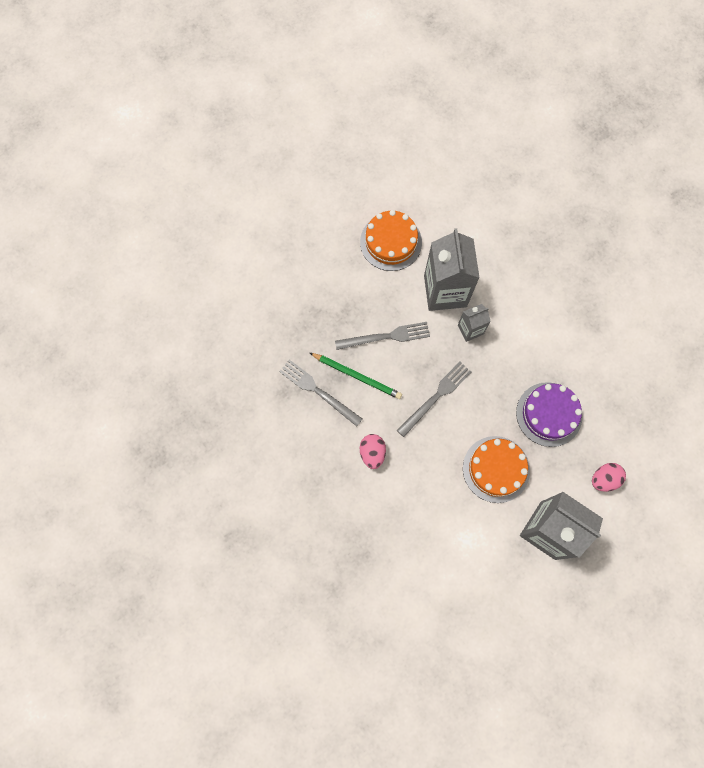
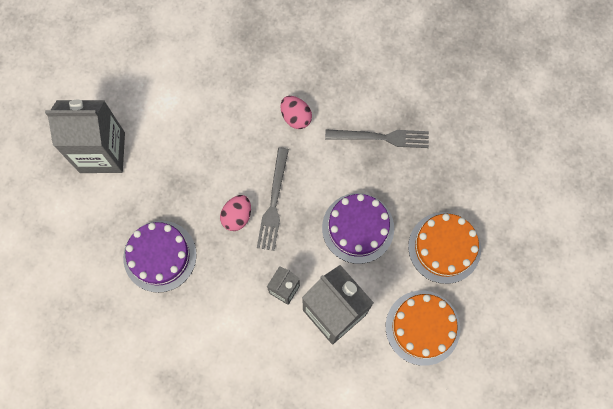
camera: 145 degrees right, 0 degrees up
green pencil [310,353,402,399] -> none
grey fork [335,322,430,350] -> purple cake [322,193,394,264]
orange cake [463,436,530,503] -> orange cake moved to [408,212,481,284]
pink egg [592,463,626,492] -> pink egg moved to [220,195,251,231]

